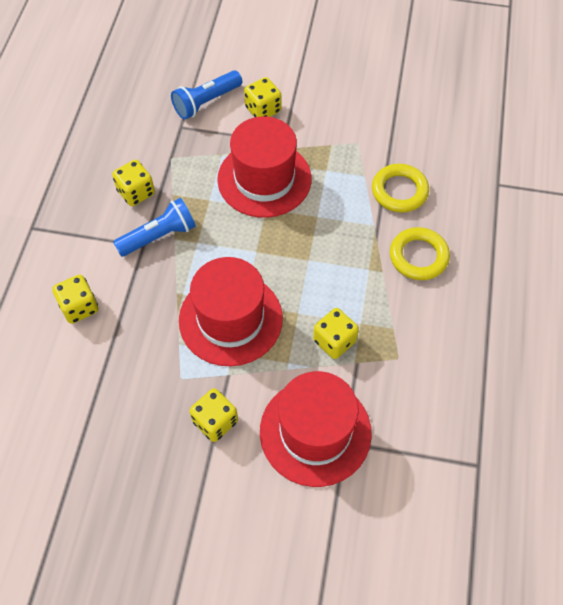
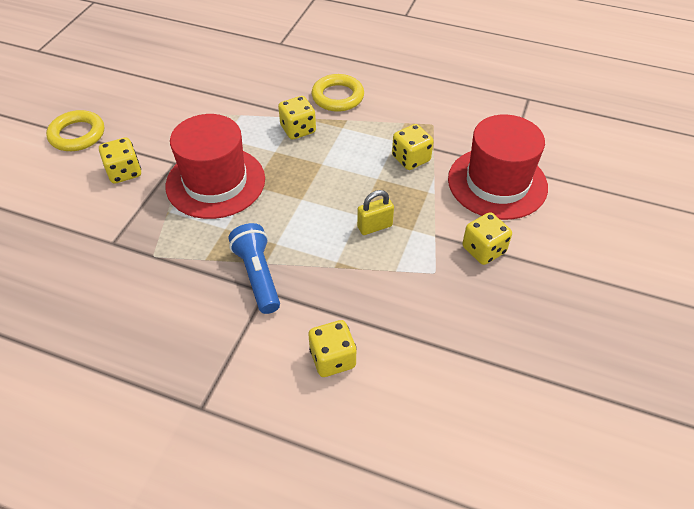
camera: 80 degrees left, 10 degrees down
yellow dice [112,160,155,206] -> yellow dice moved to [278,96,316,139]
blue flashlight [171,70,242,119] -> none
red hat [179,257,283,366] -> yellow padlock [357,190,394,235]
yellow ring [372,164,429,213] -> yellow ring moved to [46,110,104,151]

